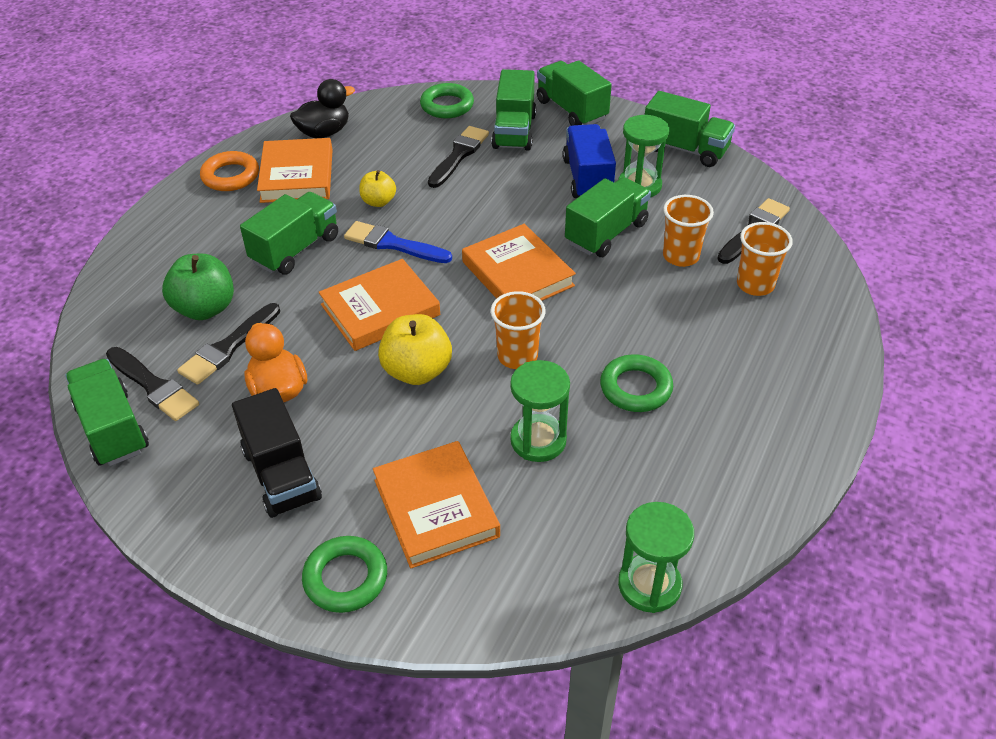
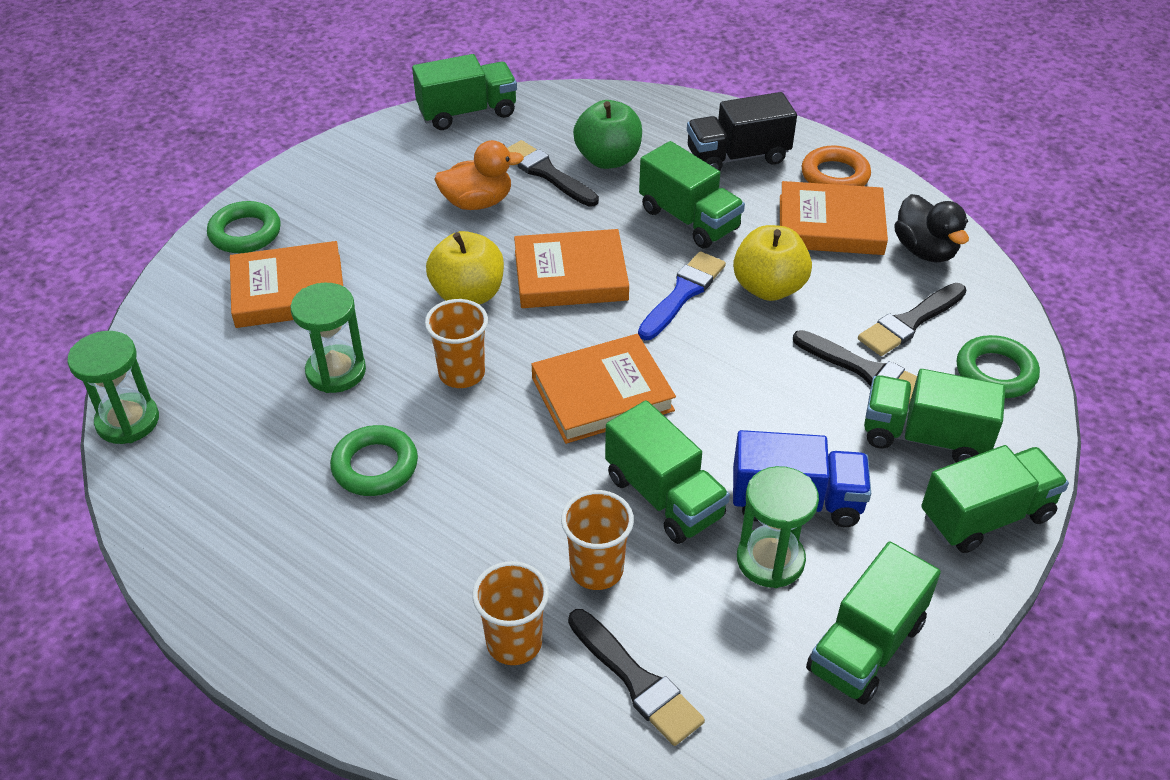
camera: 100 degrees right, 0 degrees up
black brush [106,347,199,421] -> black brush moved to [858,283,967,356]
black truck [232,388,322,518] -> black truck moved to [687,92,797,171]
orange book [319,259,440,351] -> orange book turned 75 degrees counterclockwise [514,229,629,308]
yellow apple [359,170,396,207] -> yellow apple [733,225,812,301], size x1.65

